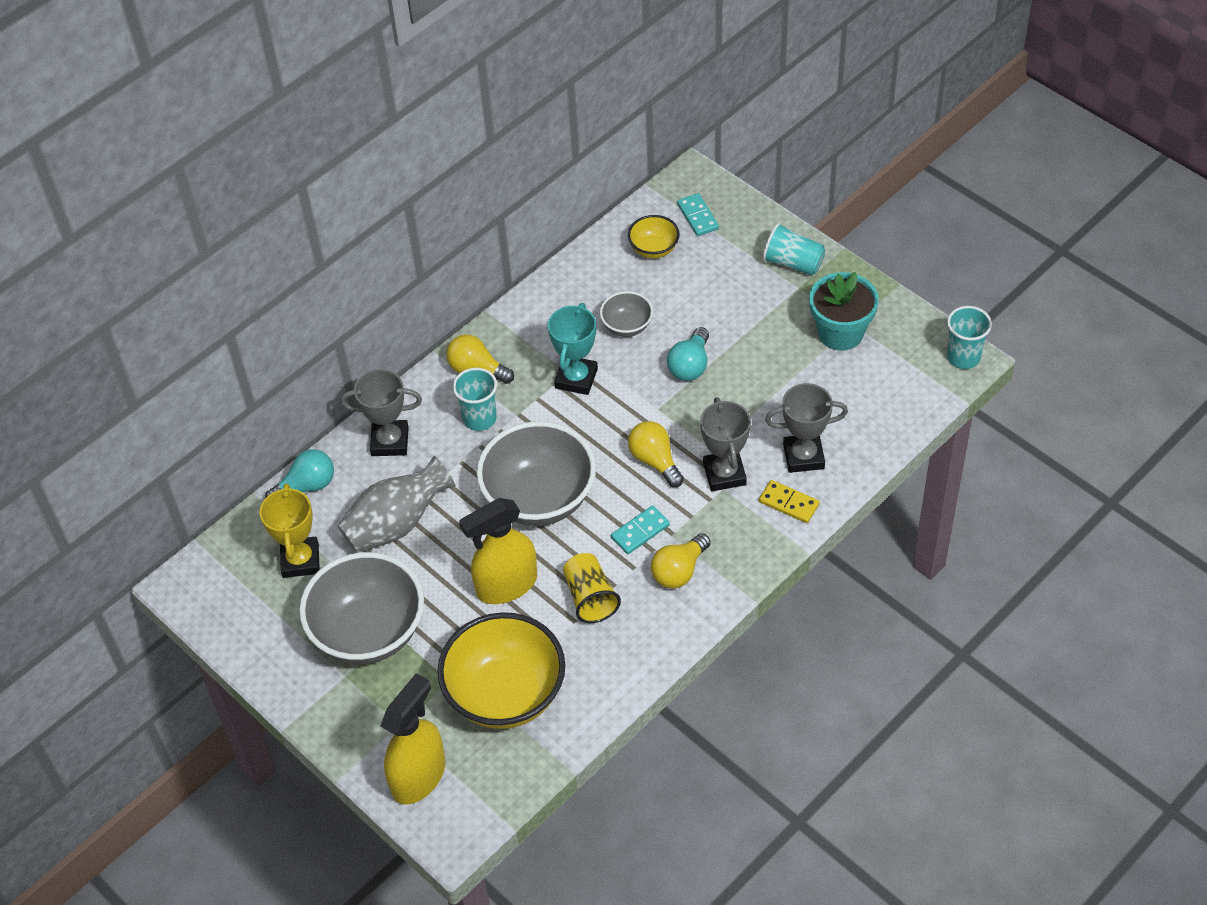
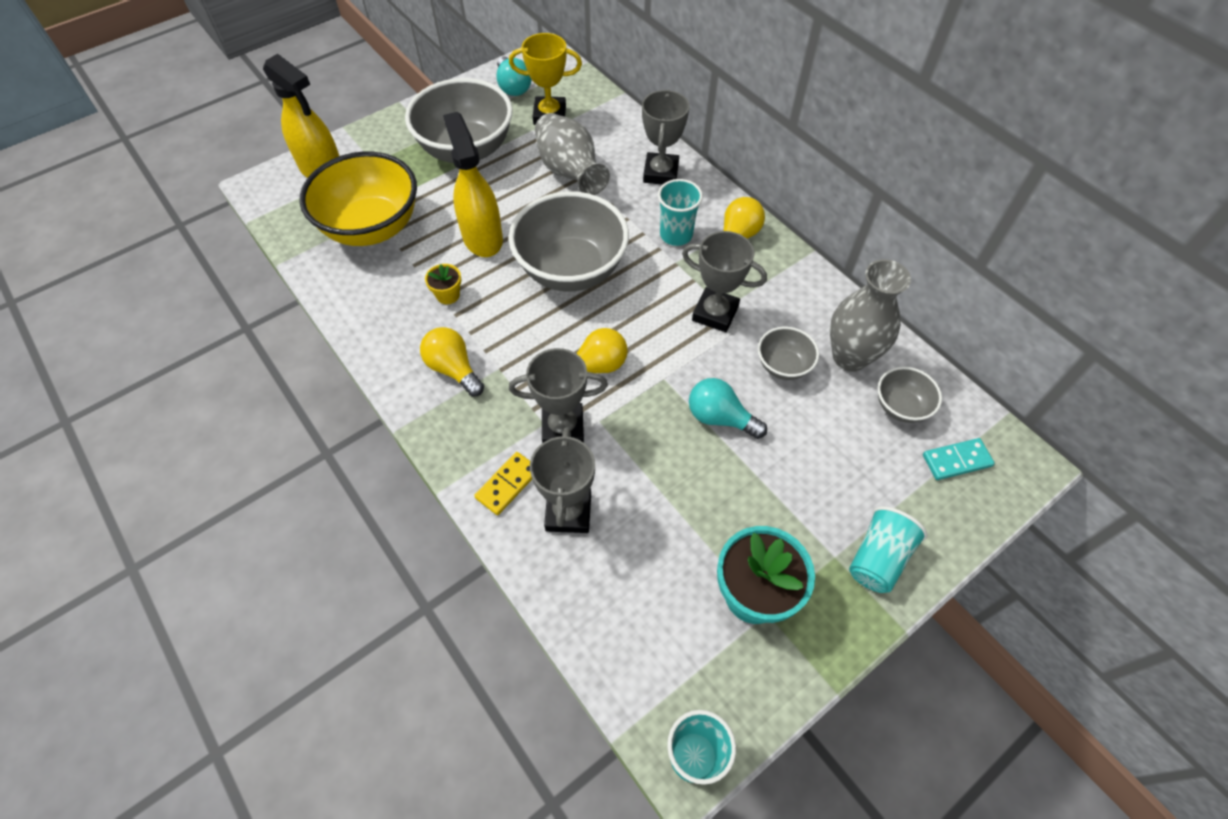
camera: 95 degrees right, 5 degrees up
turquoise light bulb [265,449,334,498] -> turquoise light bulb moved to [497,57,531,96]
turquoise trophy [548,303,598,395] -> grey trophy [682,231,767,332]
yellow cup [563,553,621,623] -> yellow flower pot [425,264,461,305]
turquoise domino [611,505,670,554] -> none
yellow bowl [628,215,680,259] -> grey bowl [878,366,942,423]
none -> grey vase [830,259,911,372]

